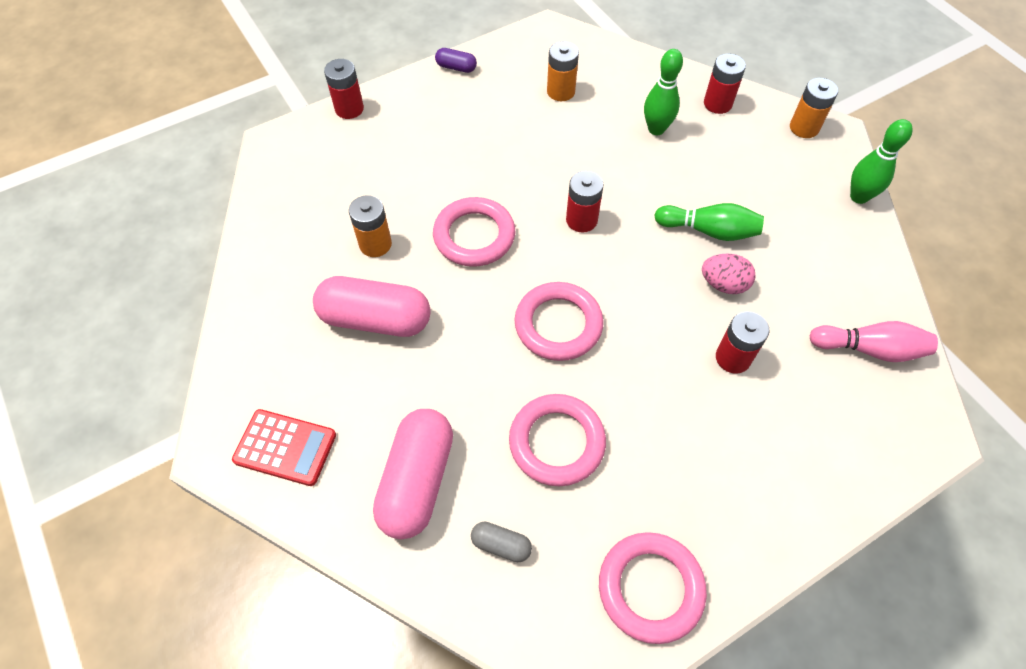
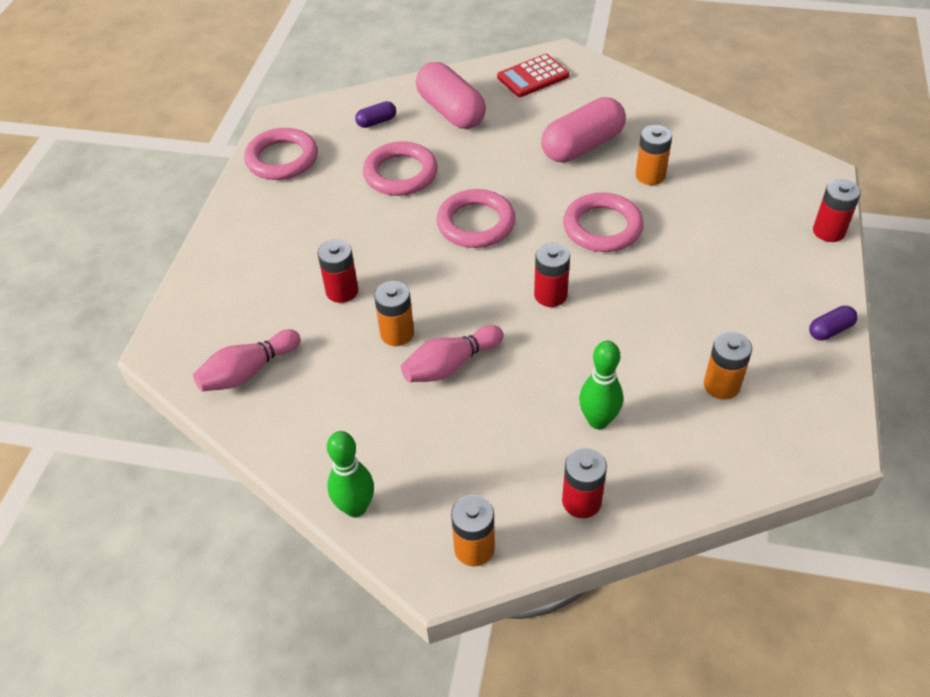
camera: 135 degrees right, 10 degrees down
grey capsule [471,522,532,562] -> purple capsule [355,101,396,128]
green bowling pin [654,203,764,241] -> pink bowling pin [401,325,503,382]
pink egg [702,254,755,294] -> orange battery [374,281,414,346]

